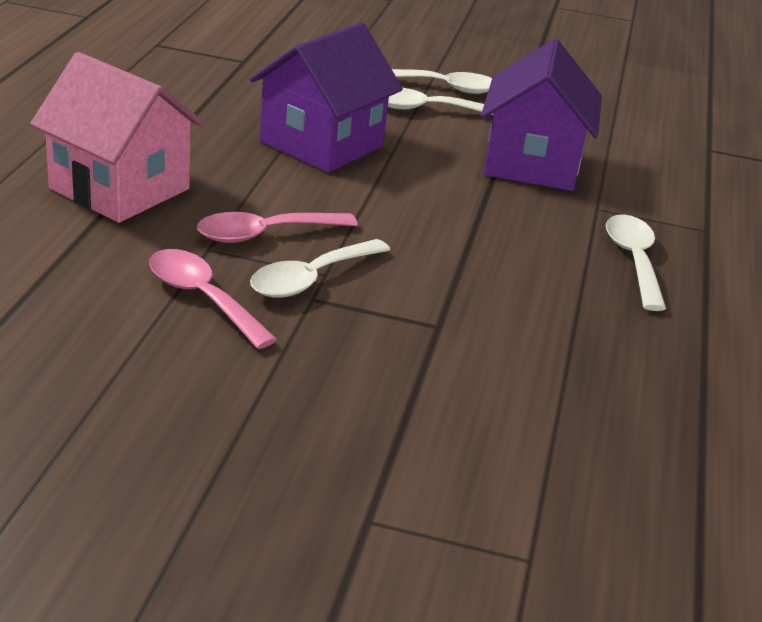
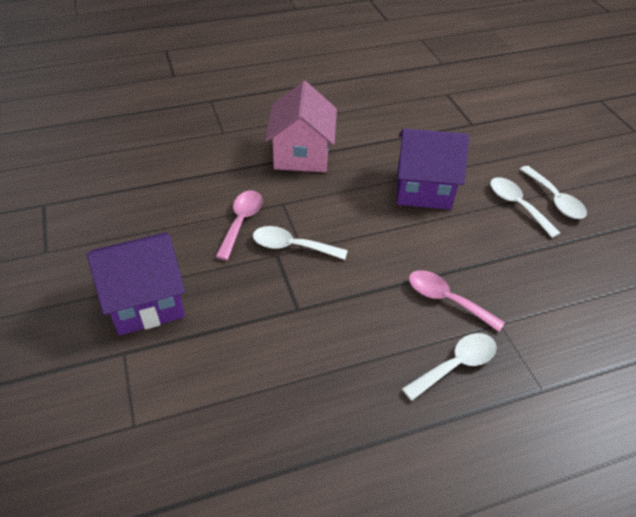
camera: 60 degrees right, 15 degrees up
pink spoon [197,212,358,243] -> pink spoon moved to [409,270,505,332]
purple house [481,39,602,191] -> purple house moved to [87,232,185,336]

